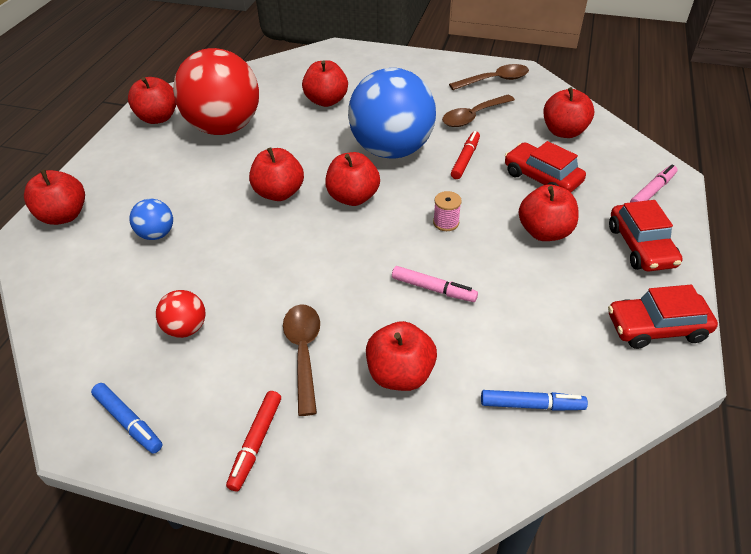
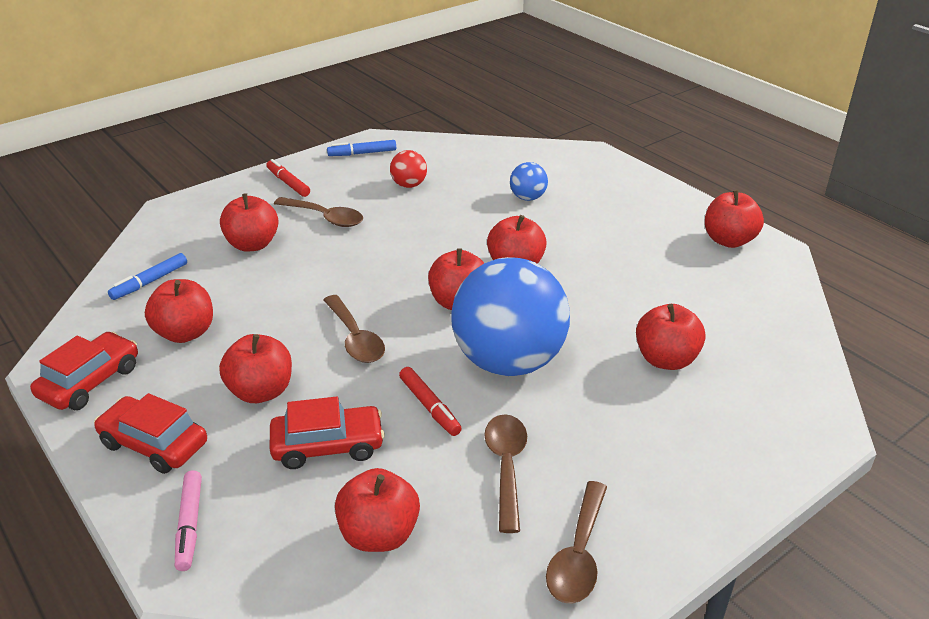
camera: 125 degrees right, 10 degrees down
red apple [24,170,85,225] -> red apple moved to [145,279,213,343]
red ball [173,48,259,135] -> none
pink marker [392,266,478,302] -> none
pink spool [433,191,462,231] -> brown spoon [323,295,385,363]

